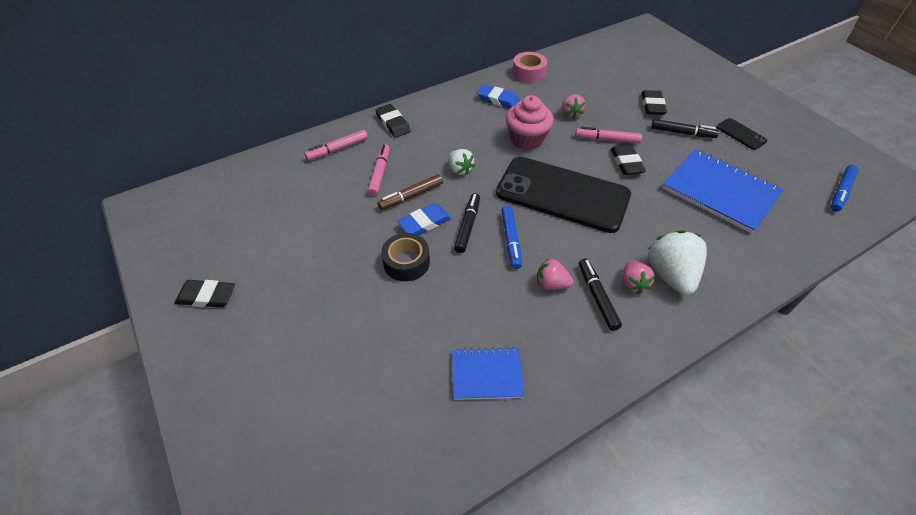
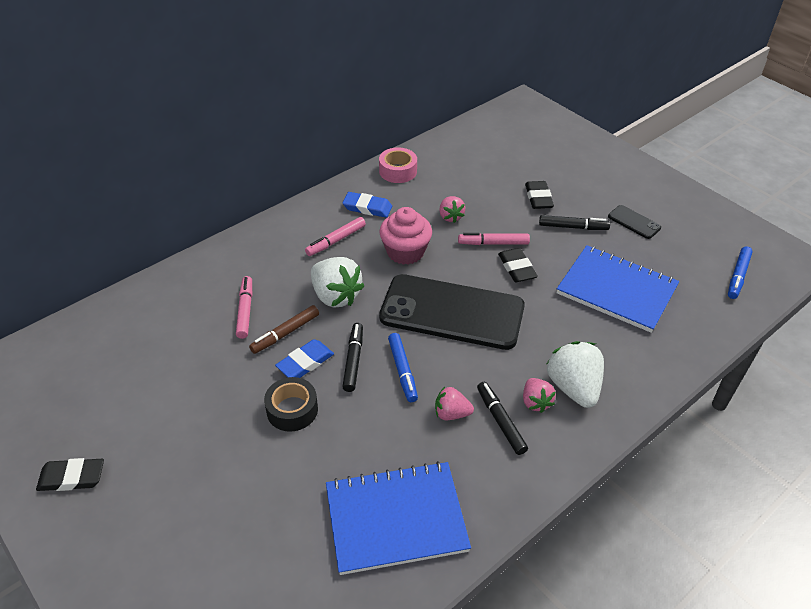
camera: 10 degrees left, 5 degrees down
pink marker [305,130,368,161] -> pink marker moved to [305,217,366,256]
black eraser [375,104,411,138] -> none
white strawberry [449,149,475,175] -> white strawberry [311,257,365,307], size x1.74
blue notebook [452,347,524,400] -> blue notebook [326,461,471,575], size x1.78

